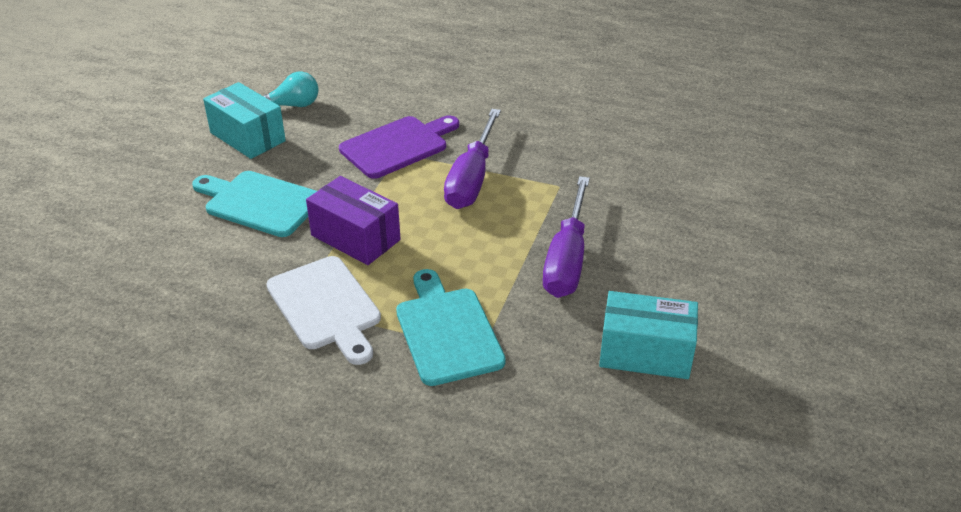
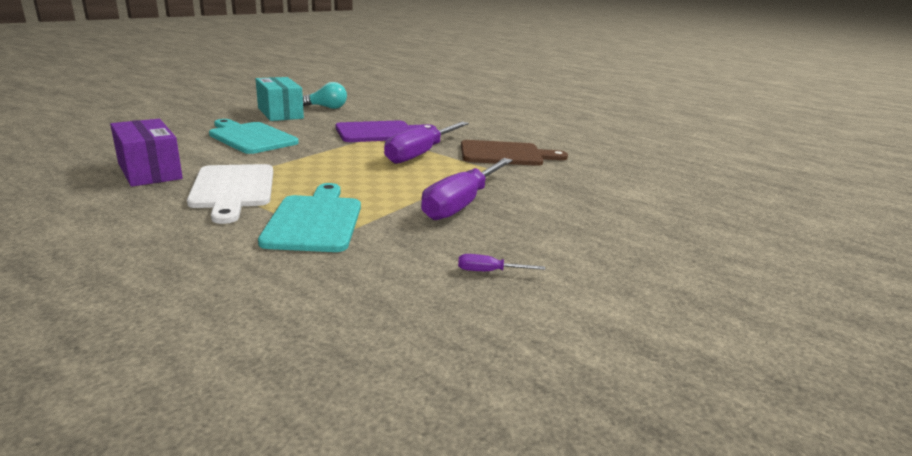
camera: 15 degrees right, 15 degrees down
purple box [306,176,401,265] -> purple box moved to [110,119,183,187]
turquoise box [599,291,698,379] -> purple screwdriver [458,254,545,271]
none -> brown cutting board [461,140,568,166]

